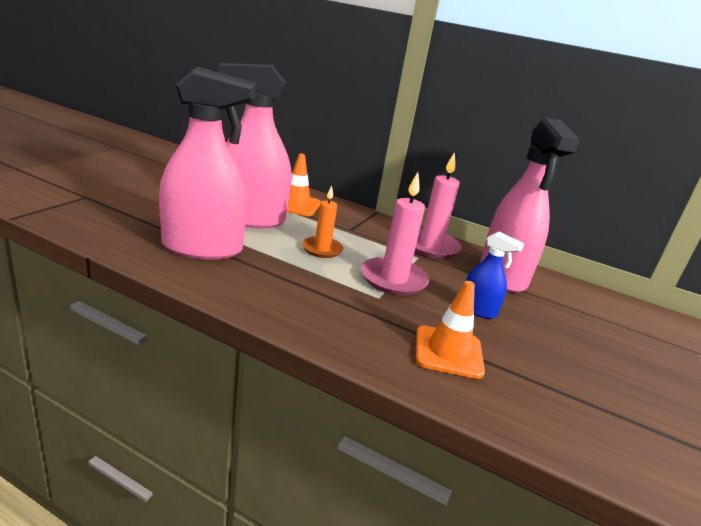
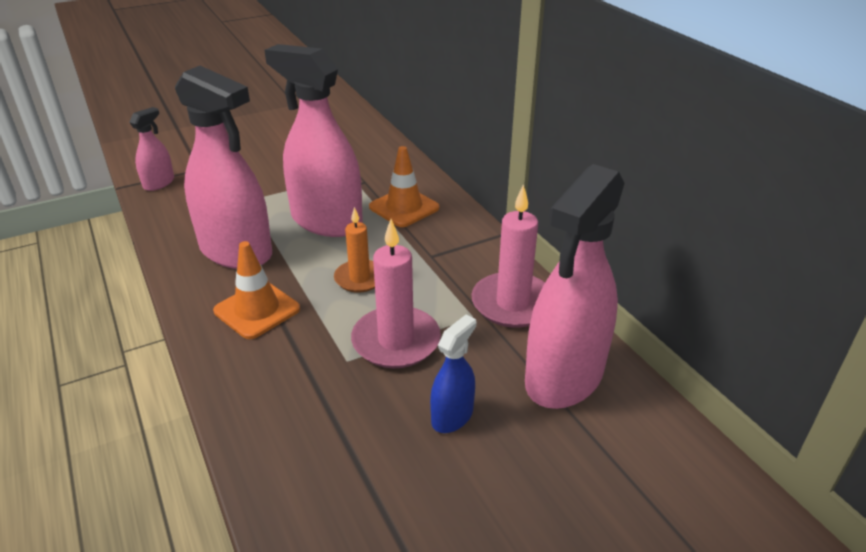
camera: 40 degrees right, 10 degrees up
orange traffic cone [416,281,485,379] -> orange traffic cone moved to [213,241,300,339]
blue spray bottle [466,232,524,319] -> blue spray bottle turned 120 degrees counterclockwise [430,315,476,433]
none -> pink spray bottle [129,107,174,191]

